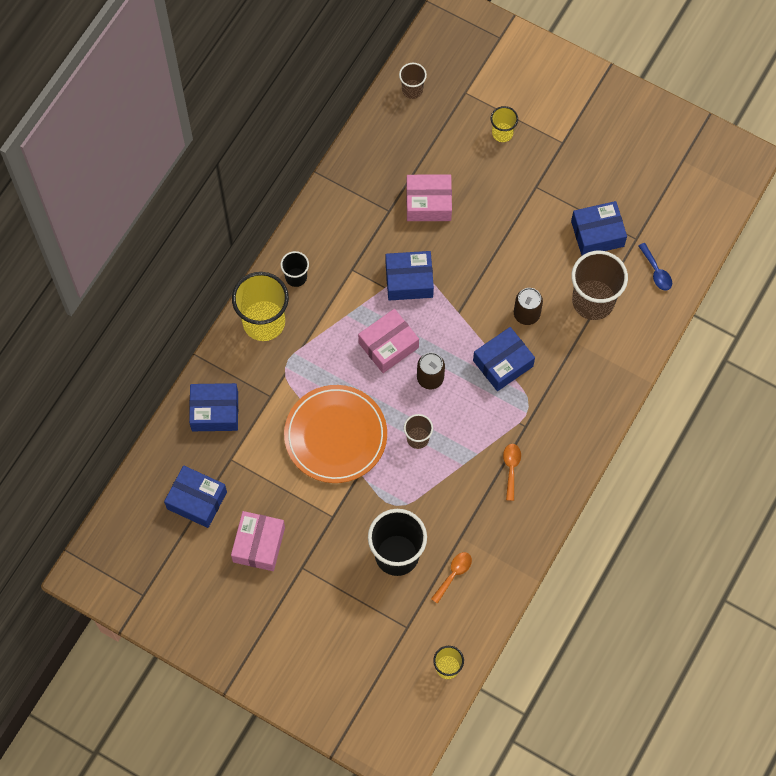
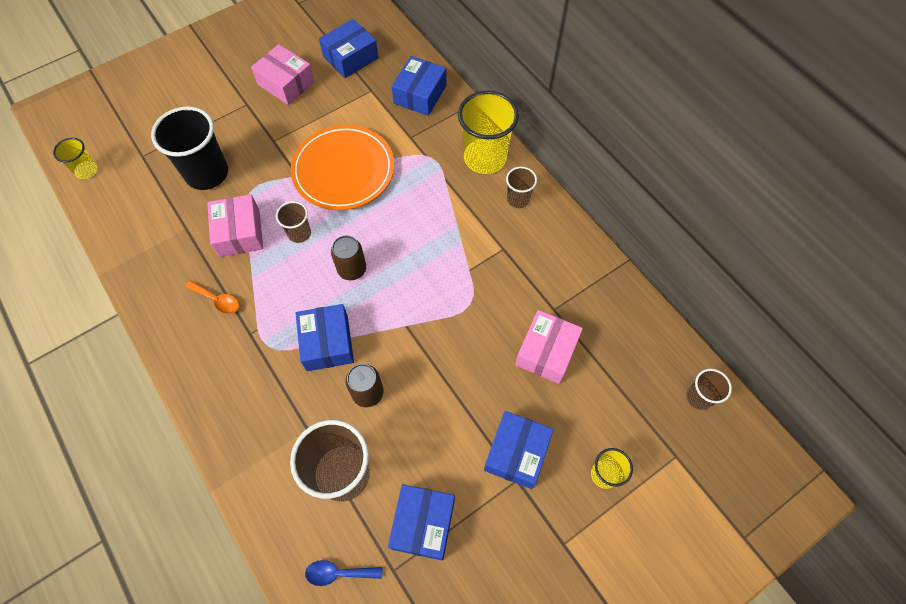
camera: 115 degrees right, 5 degrees down
black cup [280,251,309,287] -> brown cup [506,167,537,208]
pink box [358,309,419,373] -> pink box moved to [207,194,263,257]
blue box [386,251,434,301] -> blue box moved to [484,411,554,489]
orange spoon [431,552,472,604] -> none

